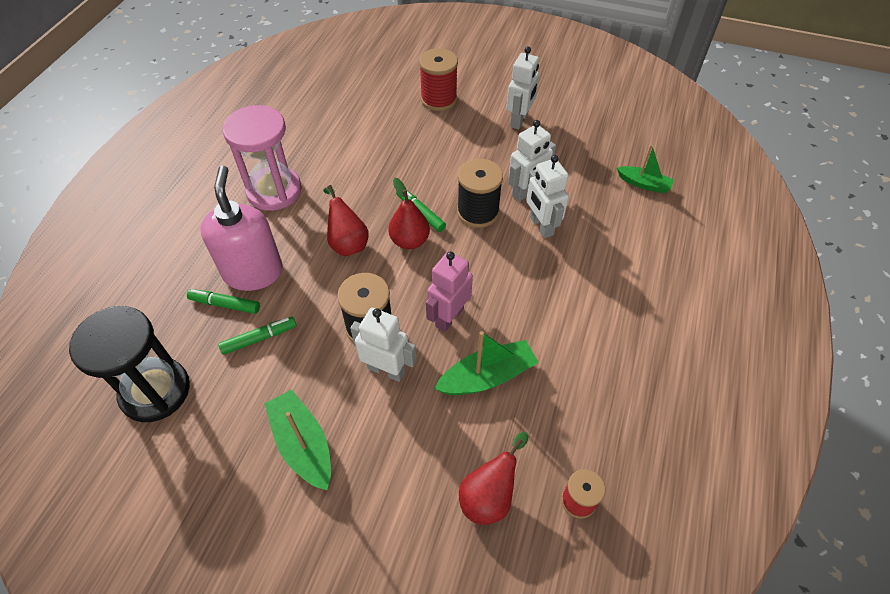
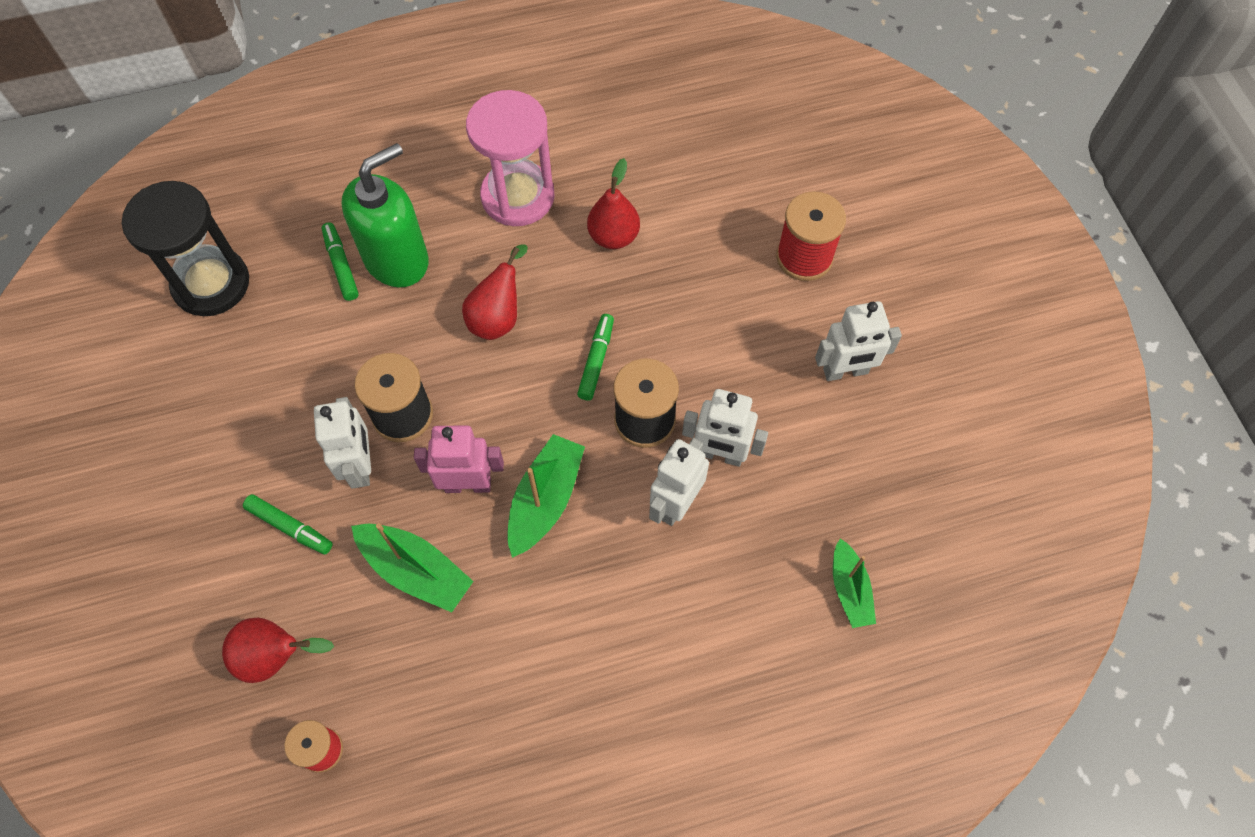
camera: 55 degrees right, 10 degrees up
pink soap dispenser [200,166,283,291] -> green soap dispenser [341,143,429,287]
green marker [218,317,296,355] -> green marker moved to [243,494,333,555]
green boat [264,389,331,490] -> green boat moved to [507,434,585,558]
red pear [388,177,430,249] -> red pear moved to [587,158,640,249]

